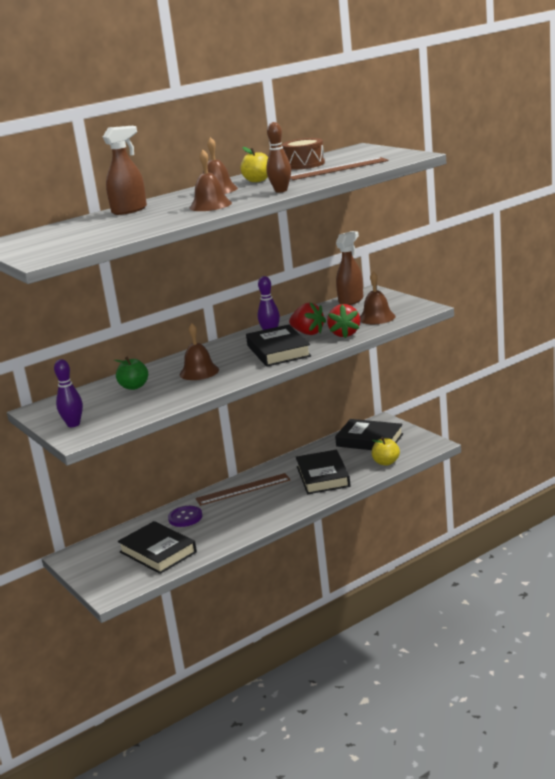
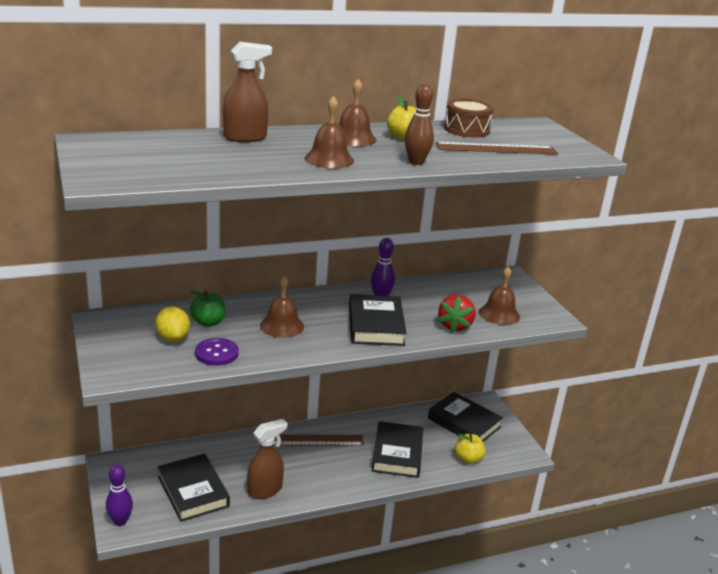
camera: 10 degrees right, 5 degrees up
purple bowling pin [54,359,83,427] -> purple bowling pin moved to [106,464,133,526]
purple button [168,506,202,527] -> purple button moved to [195,338,239,366]
red strawberry [289,302,326,335] -> none
brown spray bottle [336,231,363,305] -> brown spray bottle moved to [247,419,287,499]
none -> yellow lemon [155,307,190,342]

